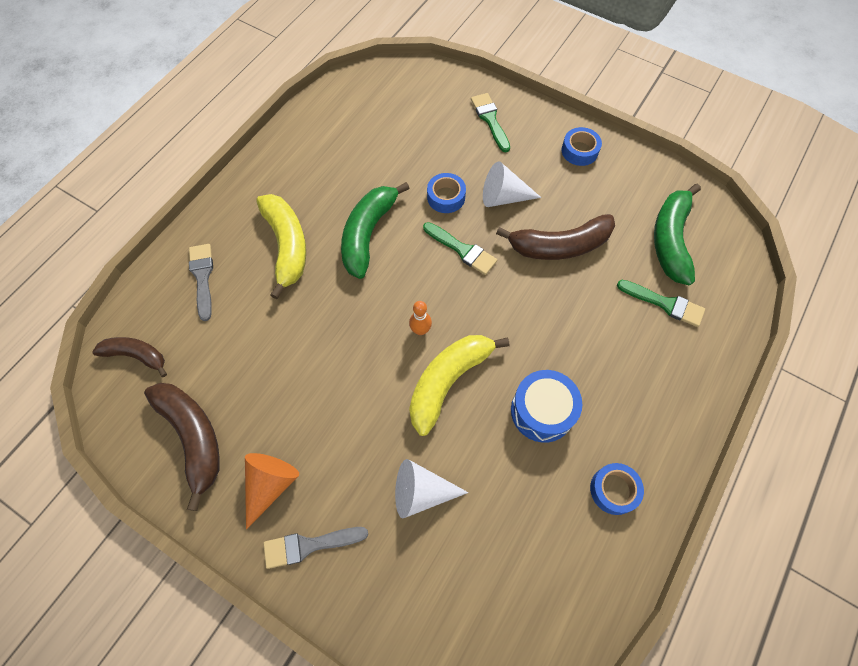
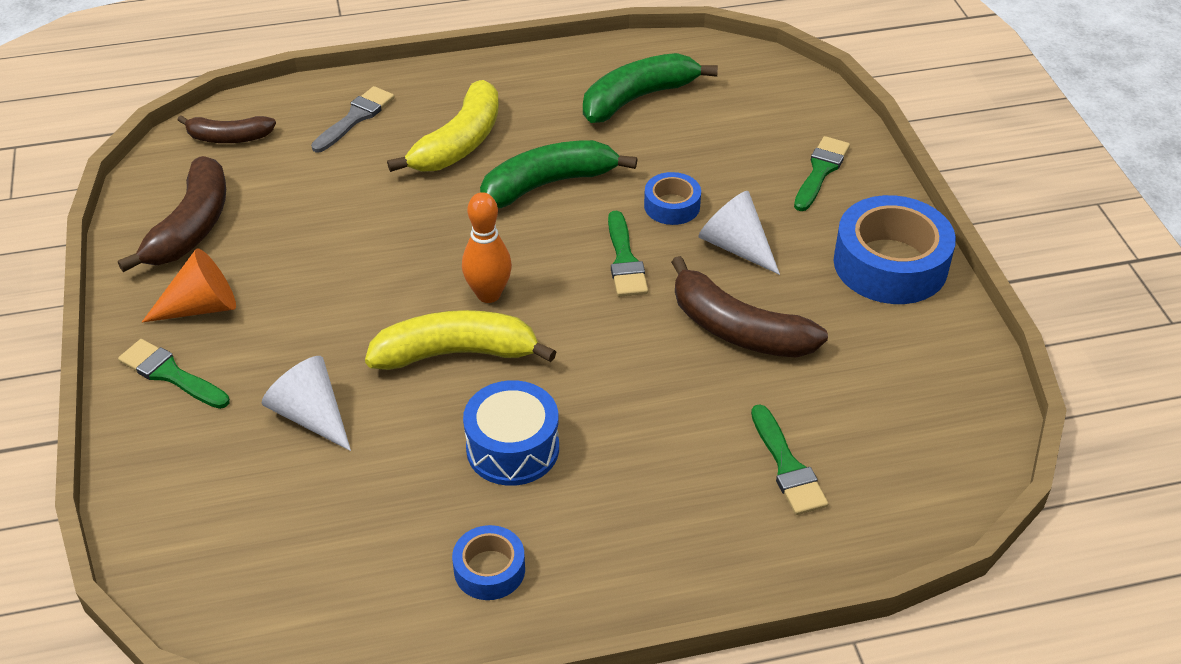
camera: 45 degrees right, 20 degrees down
brown banana [92,337,167,377] -> brown banana turned 120 degrees clockwise [178,115,276,143]
grey brush [263,527,368,569] -> green brush [118,339,230,409]
orange bowling pin [409,301,432,335] -> orange bowling pin [462,192,512,303], size x1.57
blue tape [561,127,602,166] -> blue tape [834,195,956,304], size x1.94
green banana [654,184,701,285] -> green banana moved to [583,53,718,123]

